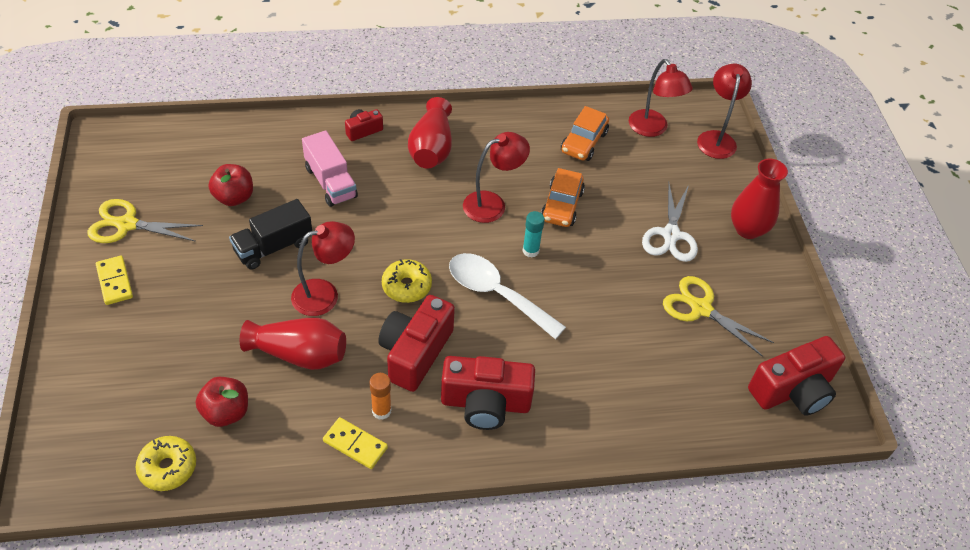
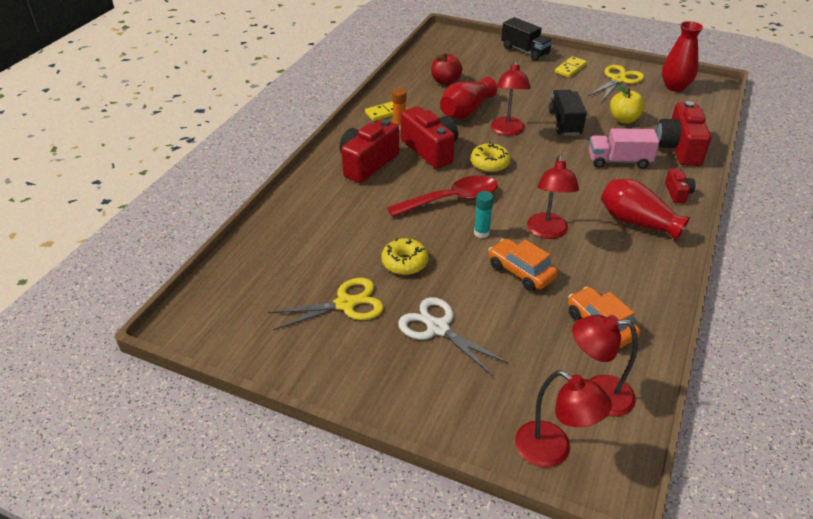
camera: 125 degrees right, 10 degrees down
yellow domino [96,256,133,305] -> yellow domino turned 60 degrees counterclockwise [555,56,587,78]
yellow donut [135,436,196,491] -> yellow donut moved to [382,238,429,275]
red apple [209,164,253,206] -> yellow apple [610,84,645,124]
white spoon [449,253,566,339] -> red spoon [387,175,498,217]
red vase [731,159,788,239] -> red vase moved to [662,21,703,92]
red camera [748,336,845,416] -> red camera moved to [656,101,711,166]
none -> black truck [501,17,553,61]

